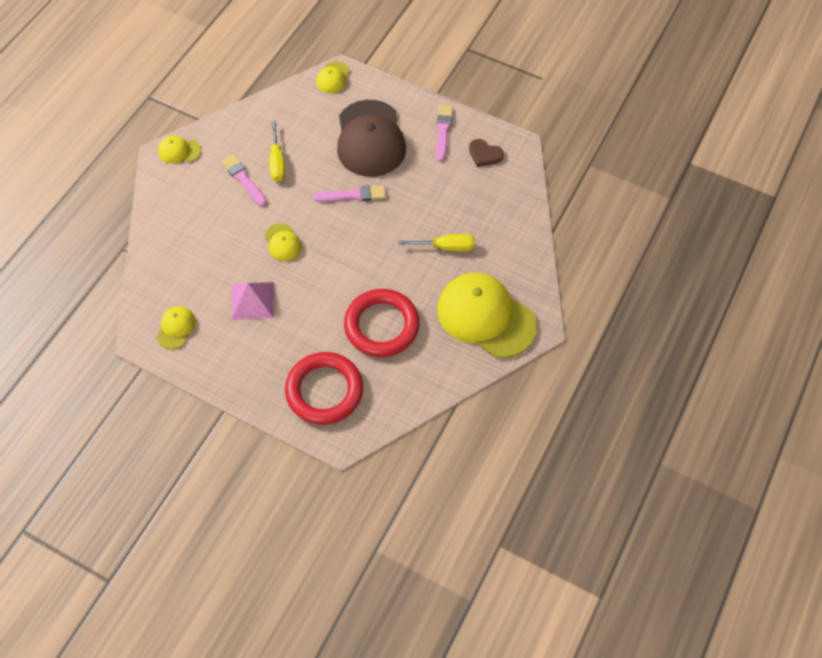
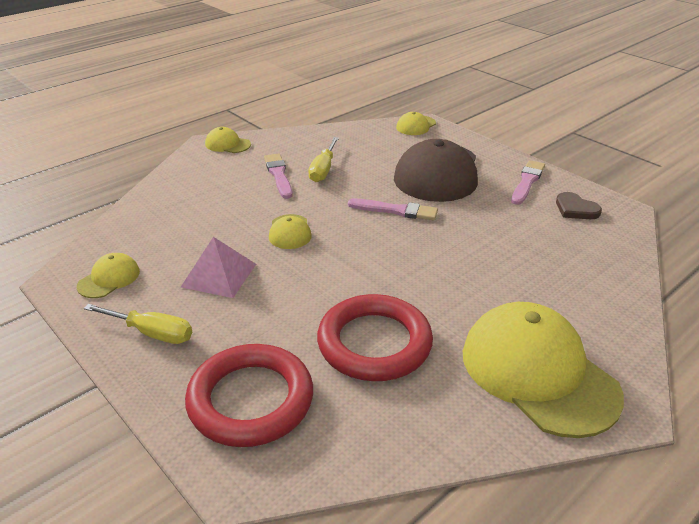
camera: 20 degrees right, 25 degrees down
yellow screwdriver [398,234,475,251] -> yellow screwdriver moved to [84,304,192,344]

